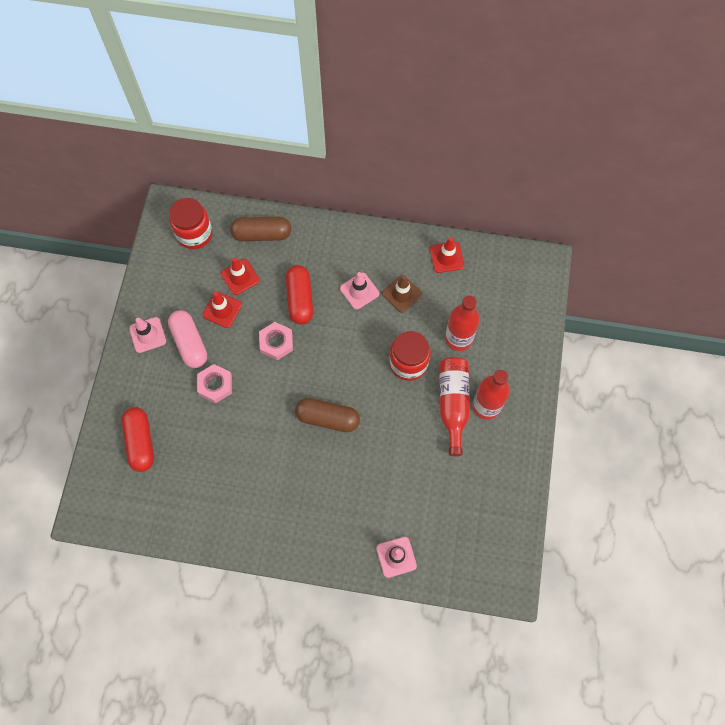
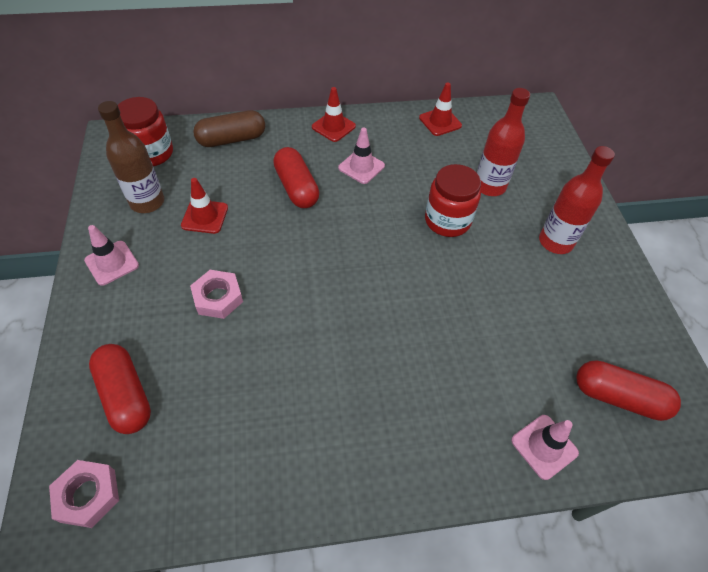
camera: 20 degrees left, 15 degrees down
pink capsule [168,310,207,368] -> none
red traffic cone [221,257,260,295] -> red traffic cone moved to [312,87,356,142]
pink nut [259,322,293,360] -> pink nut moved to [49,460,119,528]
brown capsule [295,398,360,432] -> none
brown traffic cone [382,275,422,313] -> none
red bottle [439,357,470,456] -> none
none -> brown bottle [98,101,164,213]
none -> red capsule [576,360,681,421]

